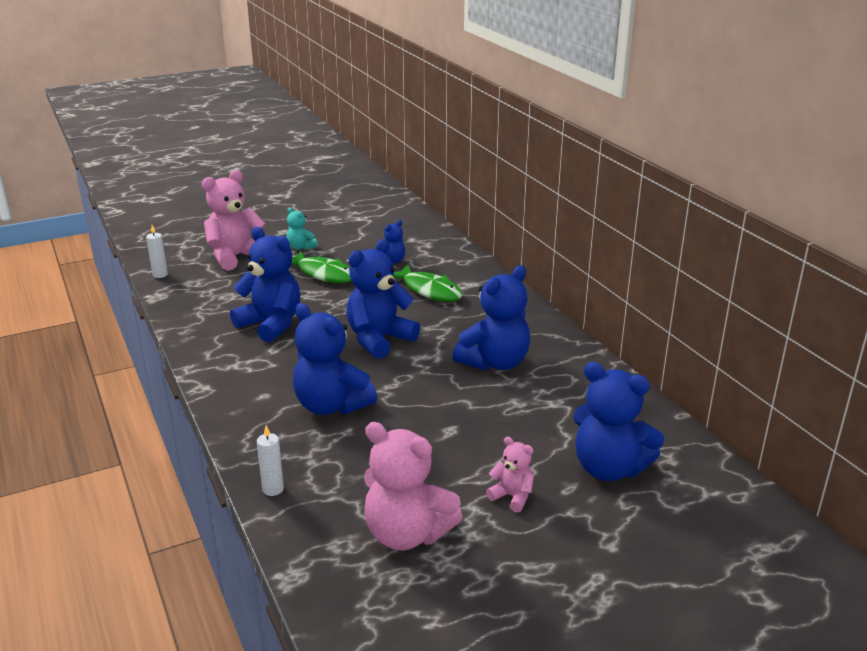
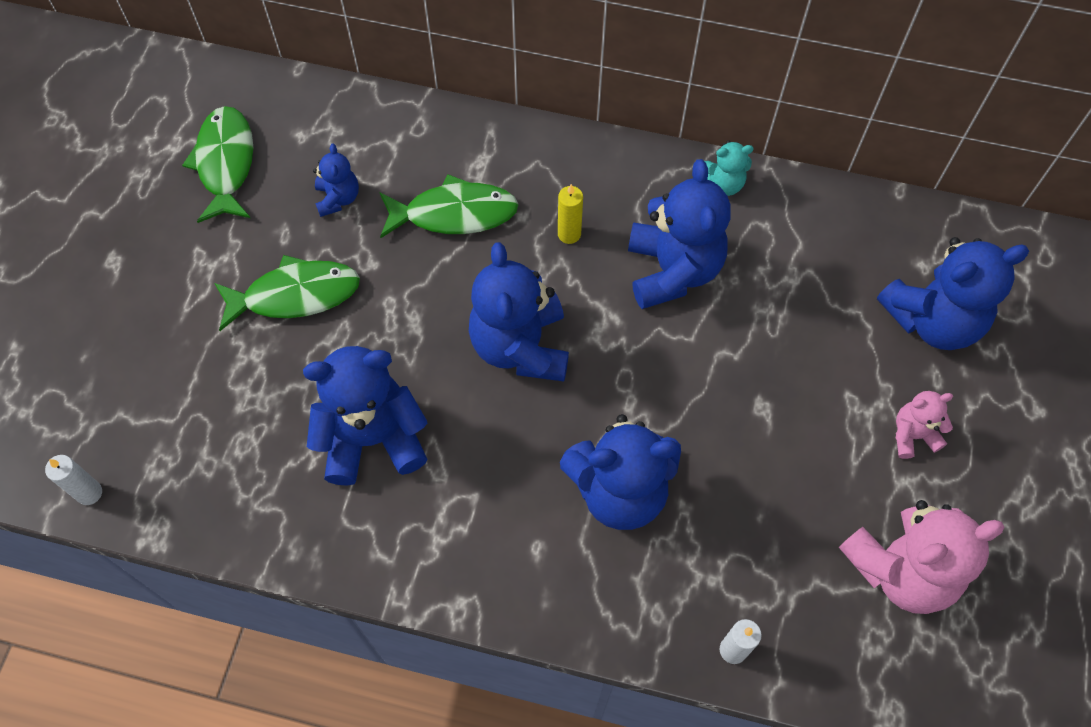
camera: 50 degrees left, 35 degrees up
pink teddy bear [202,170,266,271] -> none
turquoise teddy bear [287,207,318,250] -> turquoise teddy bear moved to [705,140,753,196]
none -> green fish [182,106,253,223]
none -> yellow candle [558,184,583,244]

